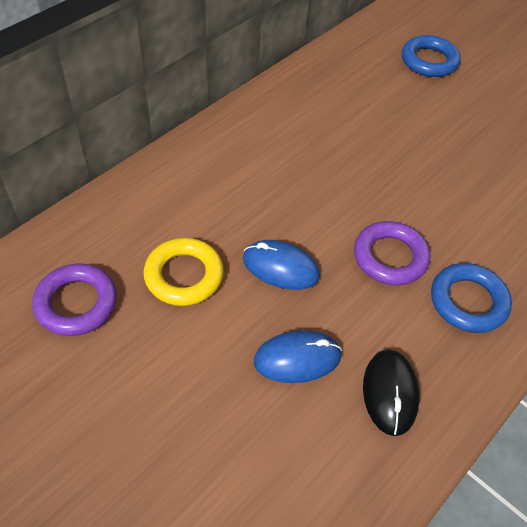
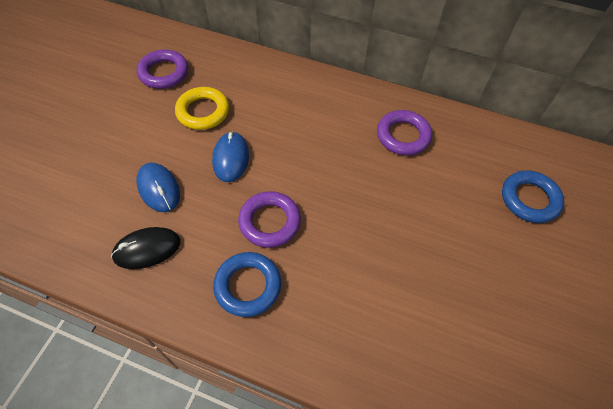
camera: 70 degrees right, 5 degrees up
none -> purple ring [377,110,432,155]

